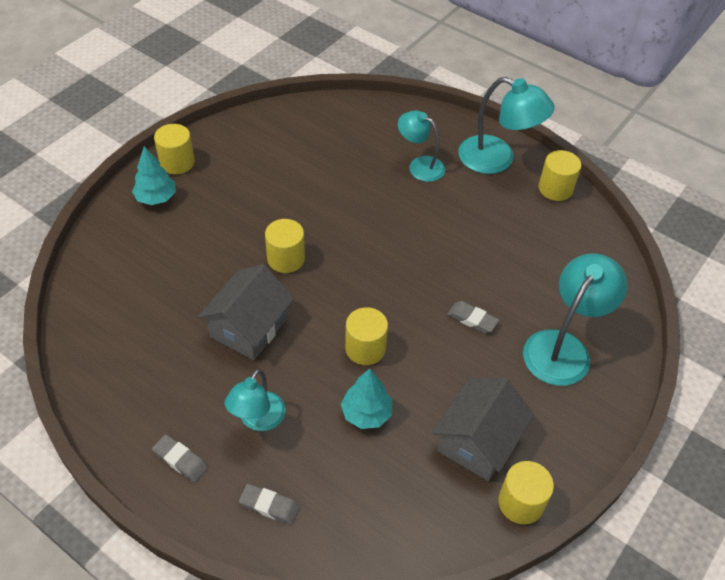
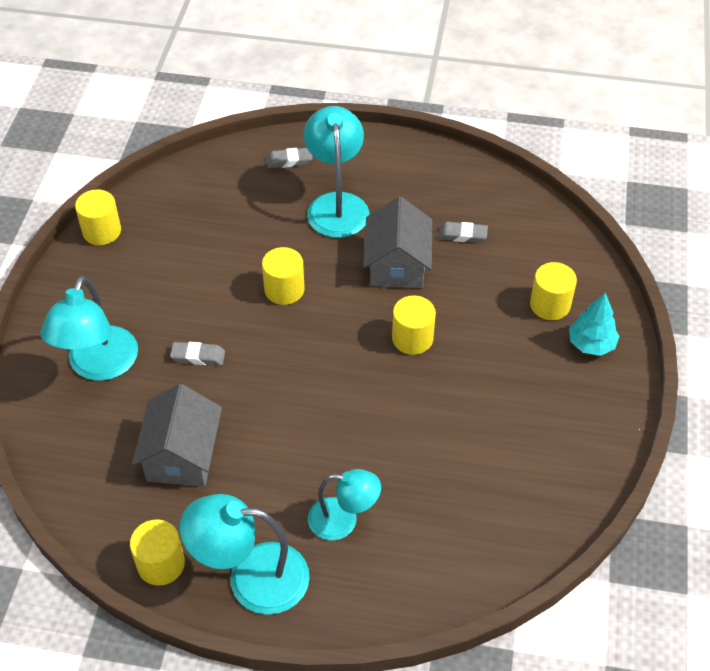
camera: 155 degrees right, 0 degrees up
grey eraser [152,434,208,482] -> grey eraser moved to [438,222,488,243]
yellow cylinder [154,124,195,174] -> yellow cylinder moved to [530,262,577,320]
turquoise lamp [225,369,286,431] -> turquoise lamp [304,106,369,238], size x1.56
turquoise tree [341,369,393,429] -> none
grey house [432,378,534,481] -> grey house moved to [132,384,222,487]

